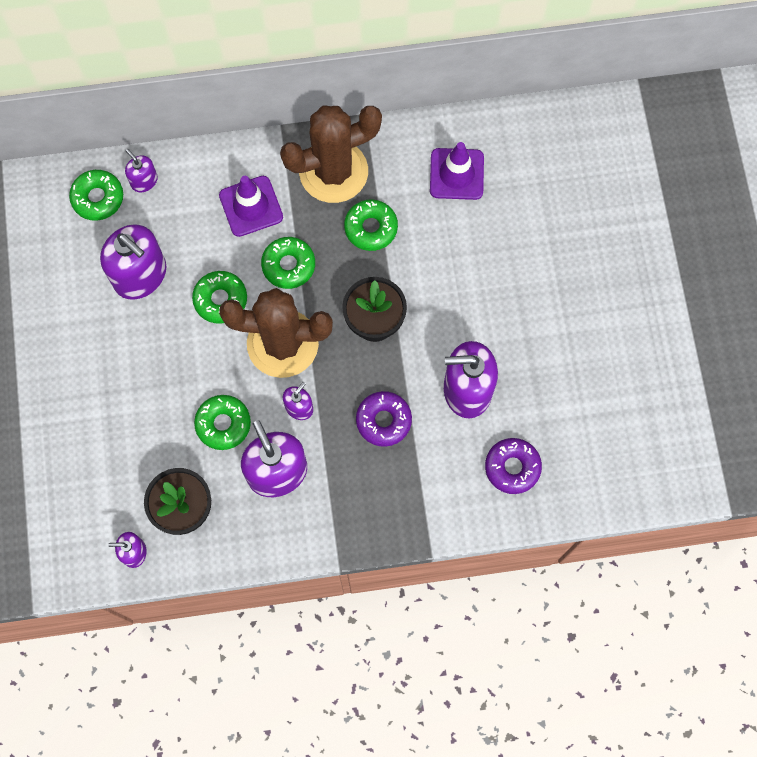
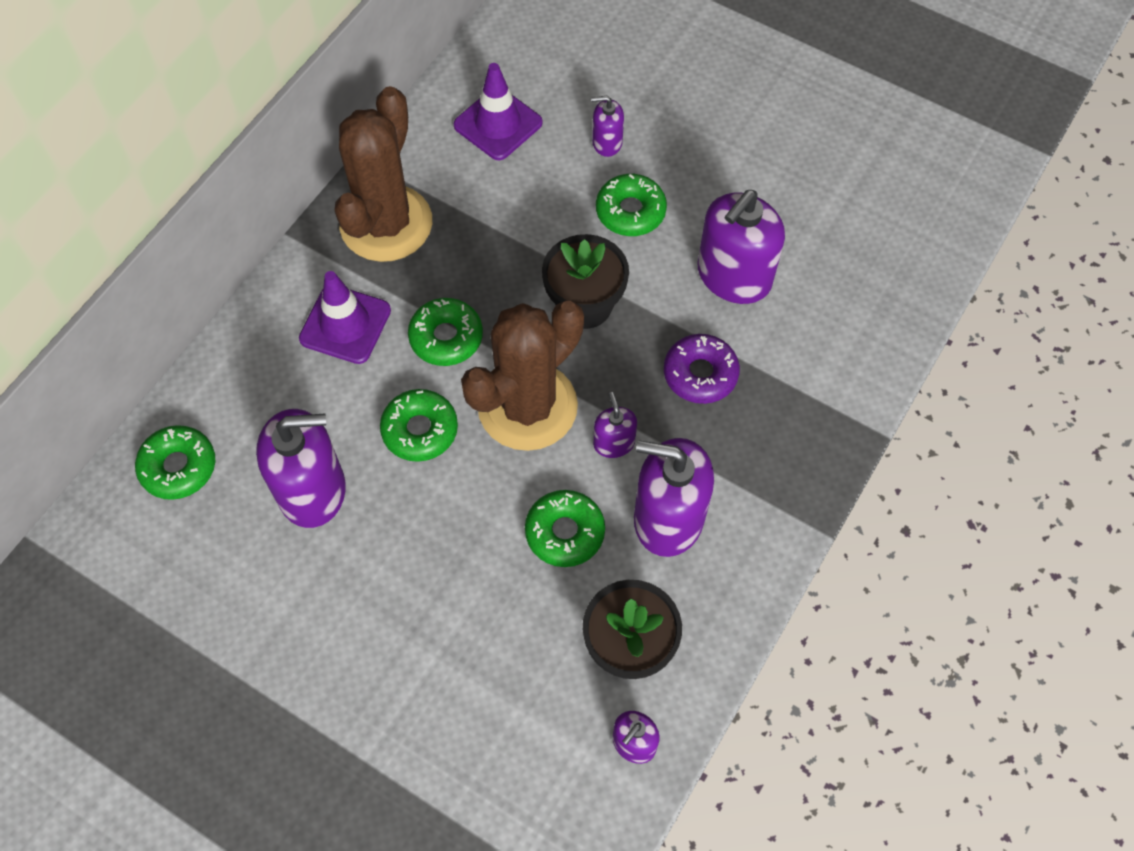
camera: 50 degrees left, 10 degrees down
purple soap dispenser [125,149,158,192] -> purple soap dispenser moved to [591,96,624,157]
green donut [344,200,398,251] -> green donut moved to [596,174,667,236]
purple donut [485,438,542,494] -> none

